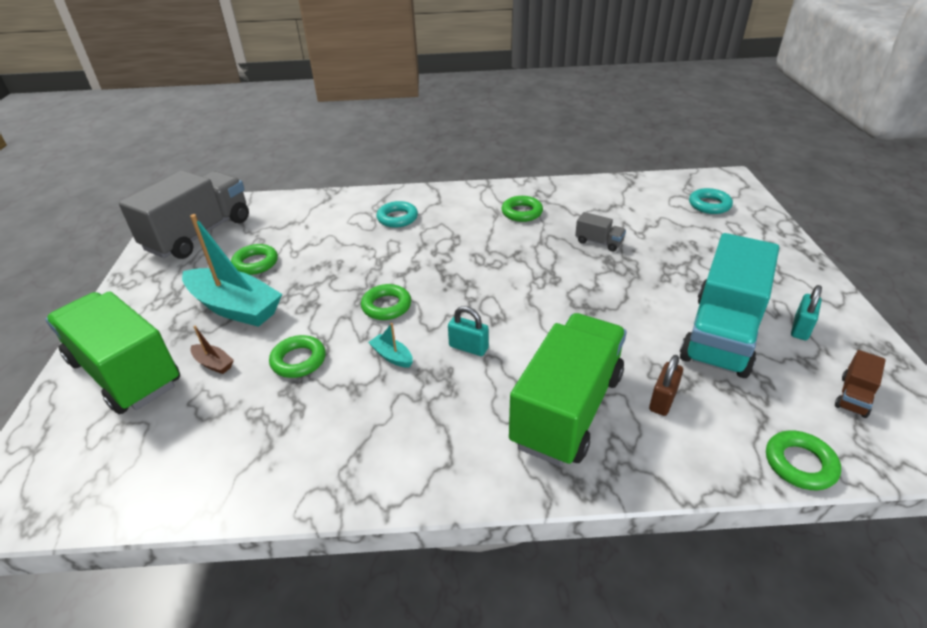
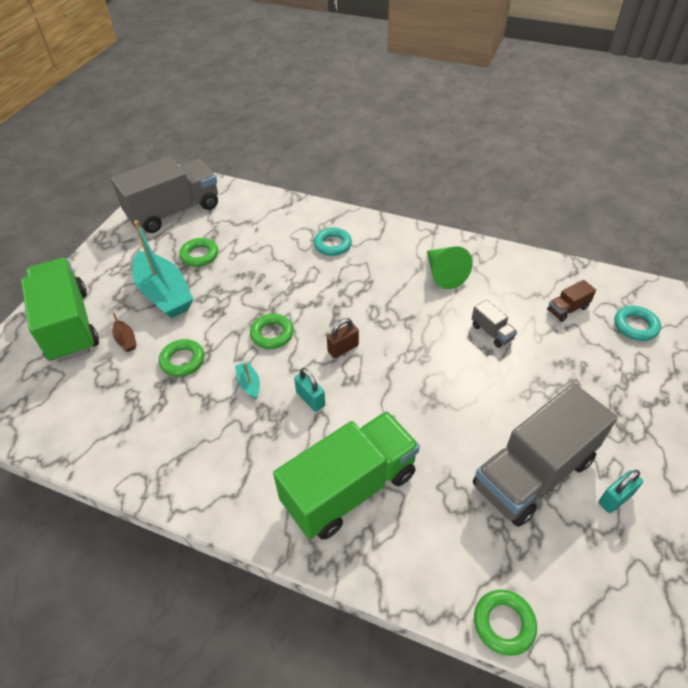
camera: 25 degrees right, 10 degrees up
green ring [501,196,543,222] -> green cone [427,246,473,289]
brown padlock [649,355,683,416] -> brown padlock moved to [327,318,359,358]
turquoise truck [680,233,779,378] -> grey truck [473,383,617,527]
brown truck [835,350,886,418] -> brown truck moved to [547,280,596,322]

